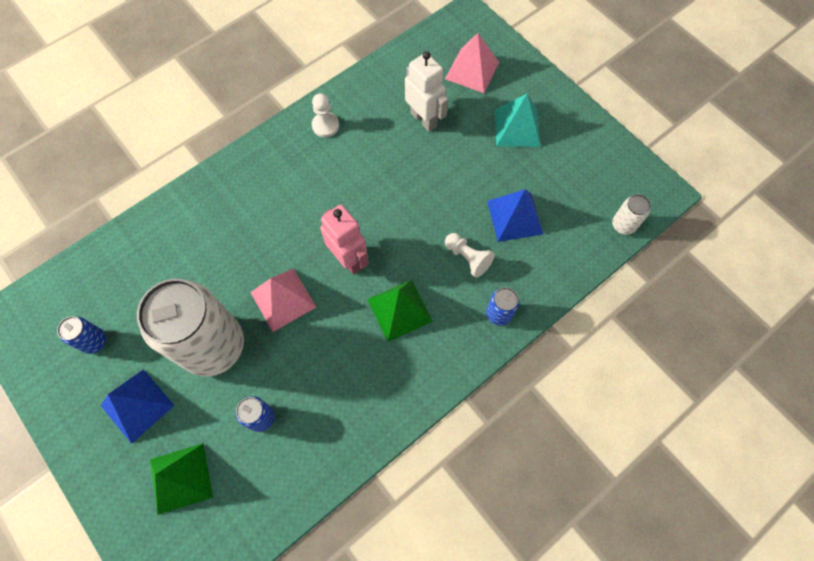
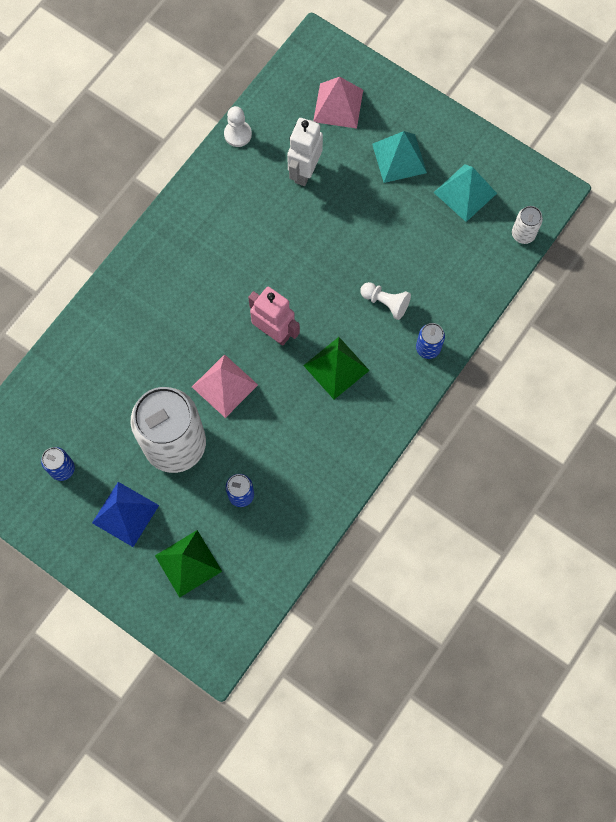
camera: 15 degrees left, 5 degrees up
white pawn [312,93,339,137] -> white pawn moved to [224,106,252,147]
white robot [405,51,448,132] -> white robot turned 105 degrees counterclockwise [287,118,323,186]
blue pyramid [487,189,543,242] -> none
none -> turquoise pyramid [433,164,497,222]

